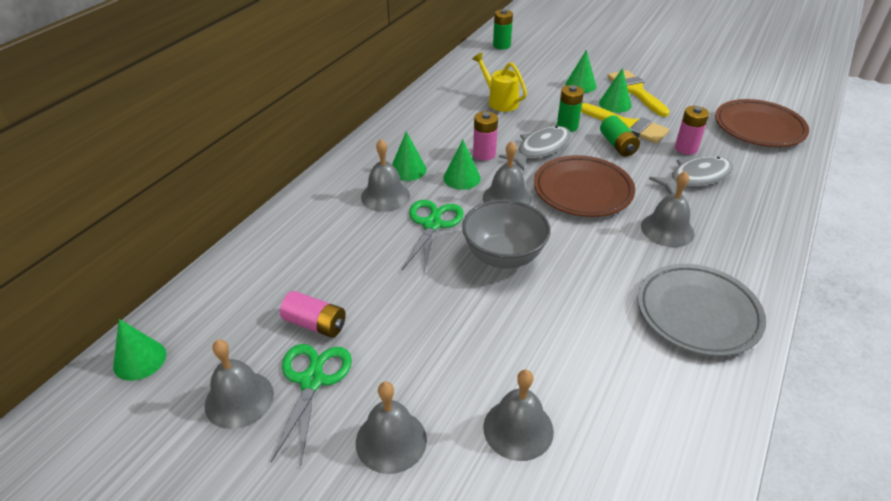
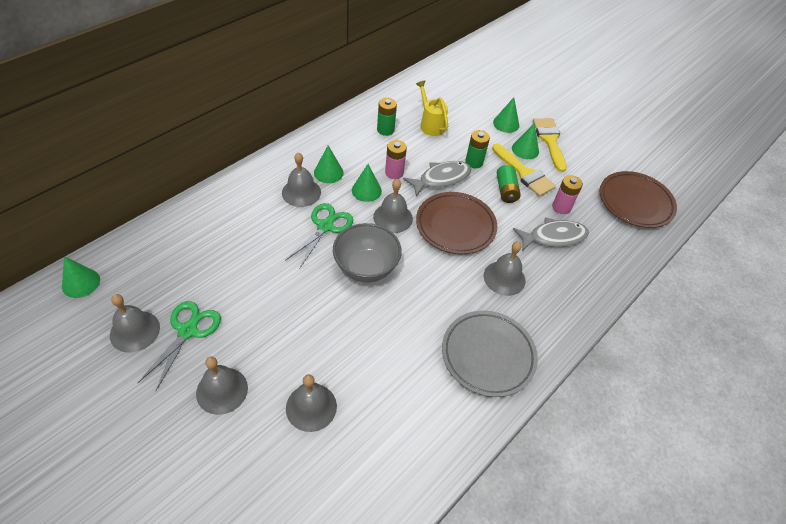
camera: 10 degrees right, 10 degrees up
pink battery [280,291,346,338] -> none
green battery [493,9,513,50] -> green battery moved to [377,98,397,136]

